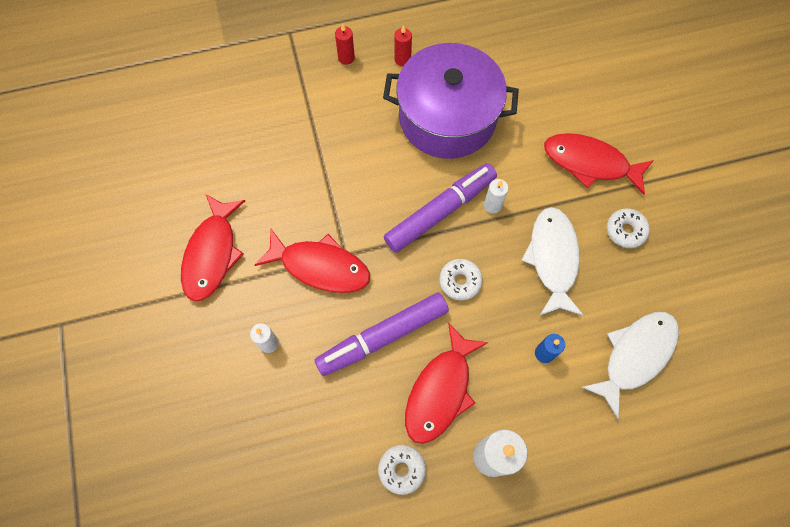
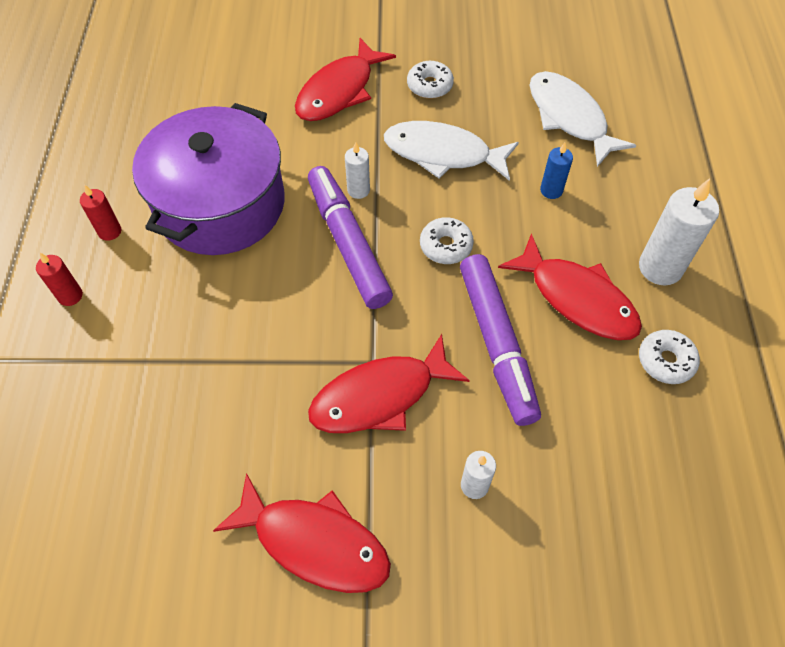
camera: 75 degrees left, 10 degrees down
red fish [255,229,370,293] -> red fish turned 150 degrees counterclockwise [308,334,470,433]

